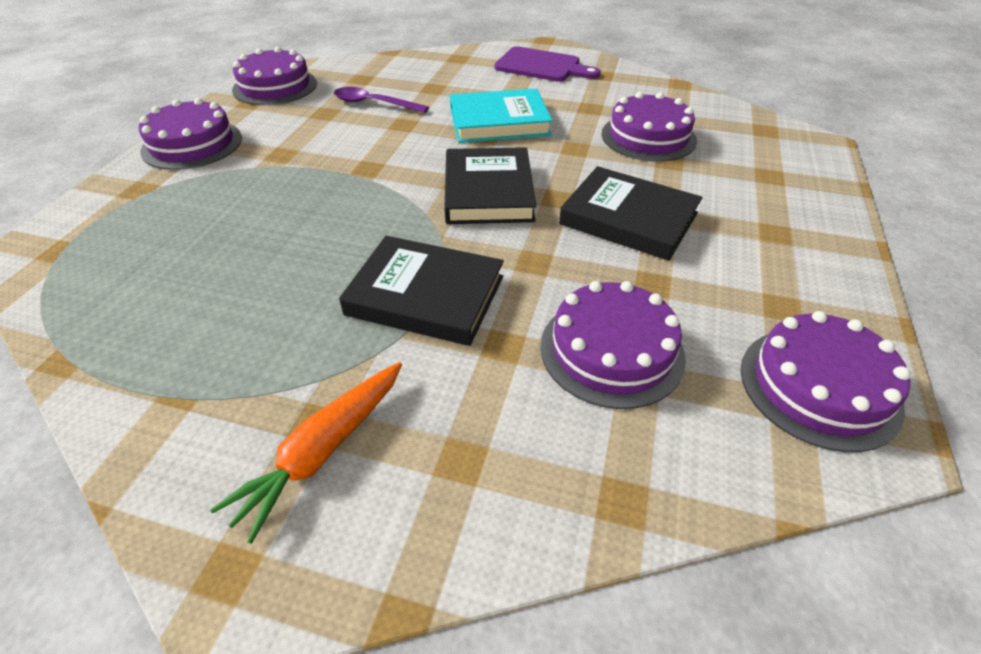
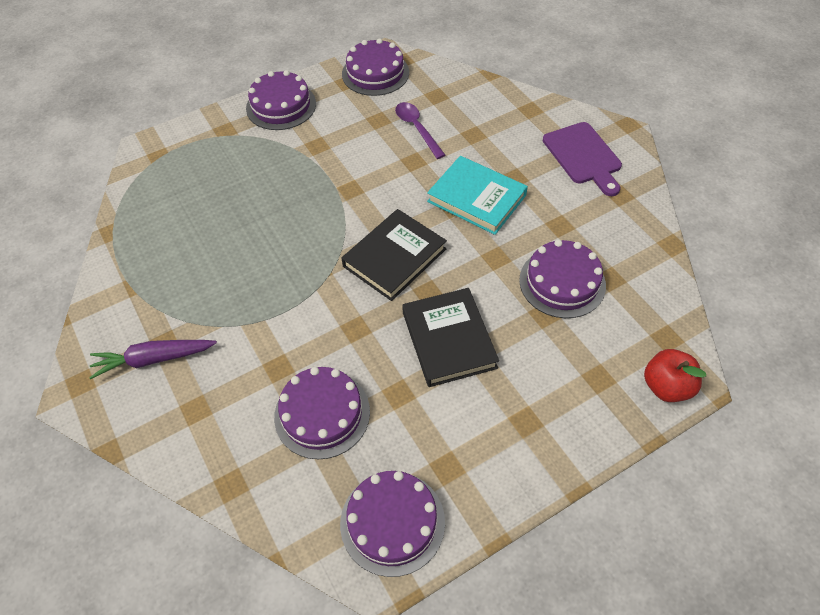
camera: 45 degrees right, 10 degrees up
orange carrot [210,362,402,544] -> purple carrot [89,340,217,379]
black book [339,236,504,346] -> none
none -> red apple [644,349,706,402]

